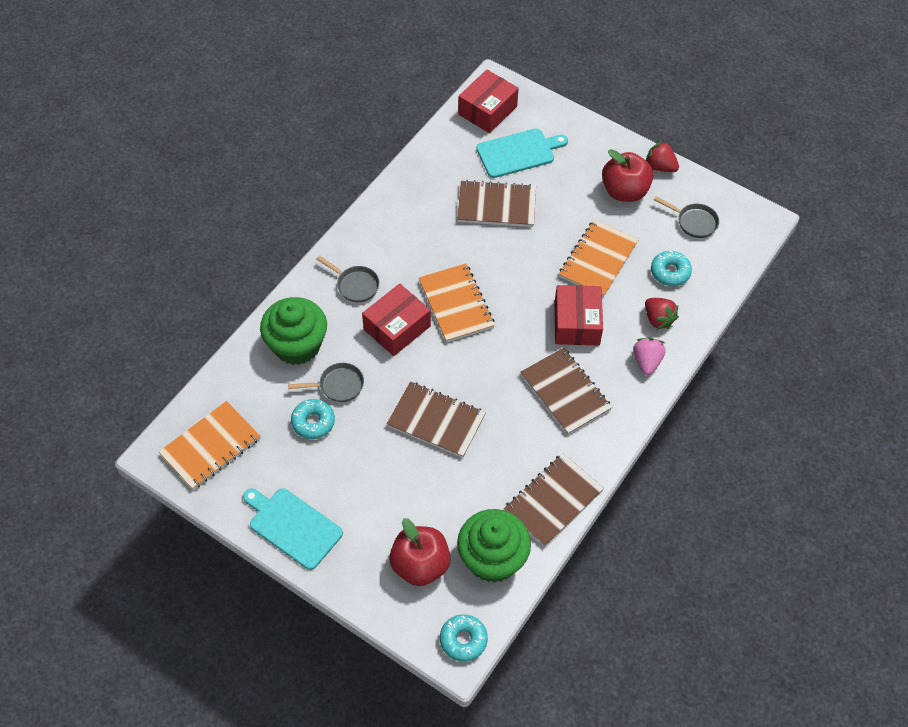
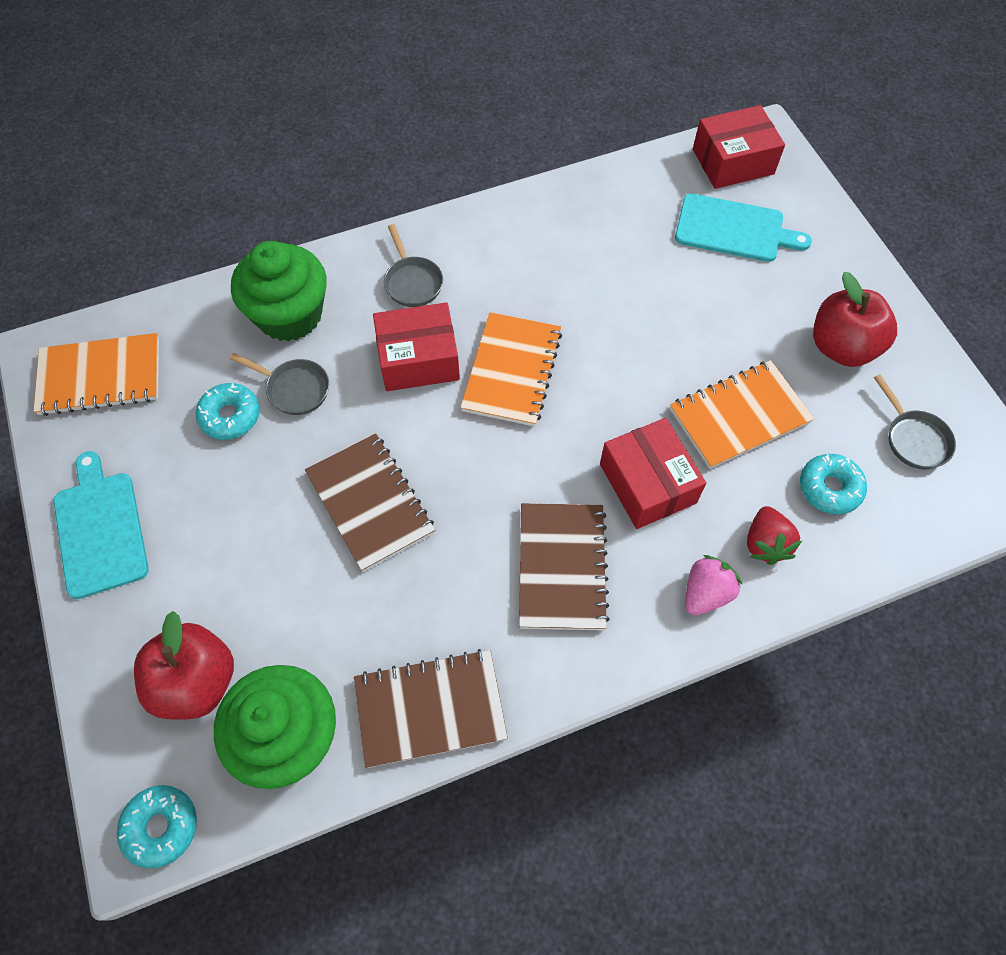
camera: 35 degrees right, 5 degrees up
brown notebook [457,180,536,227] -> none
red box [555,285,603,345] -> red box turned 60 degrees counterclockwise [600,418,706,529]
red strawberry [646,141,679,172] -> none

